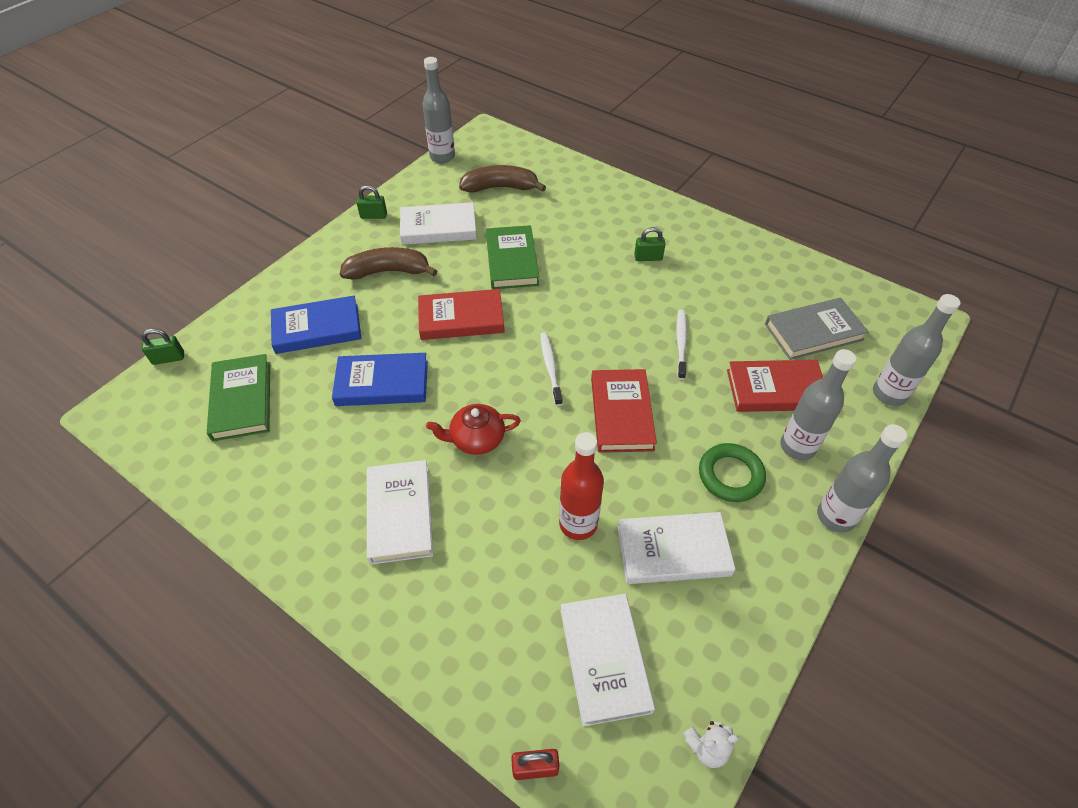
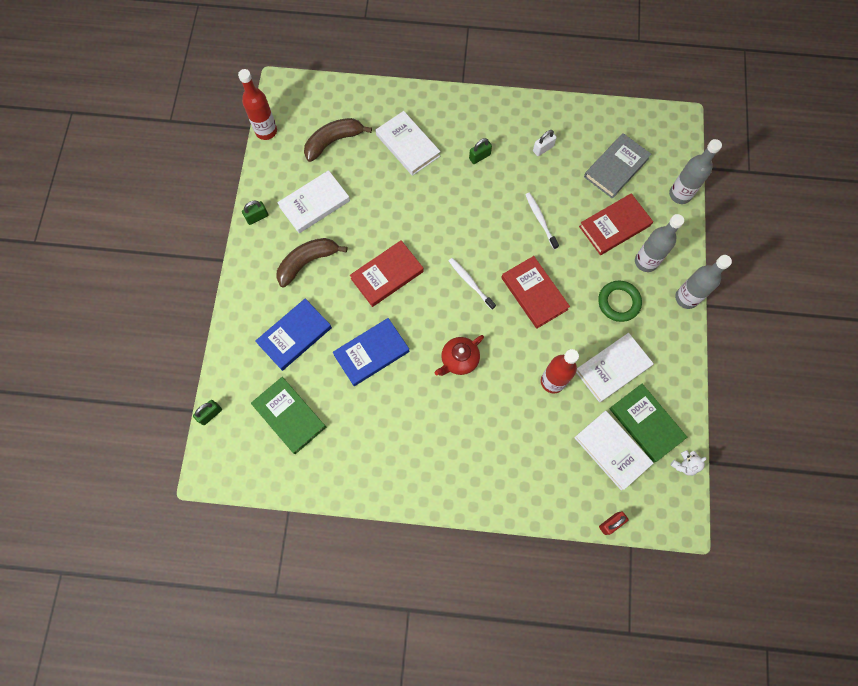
camera: 30 degrees left, 20 degrees up
white book [367,460,433,565] -> white book moved to [376,111,441,176]
grey bottle [422,57,455,163] -> red bottle [238,69,277,140]
green book [486,225,539,289] -> green book moved to [609,384,687,462]
none -> white padlock [533,130,557,156]

